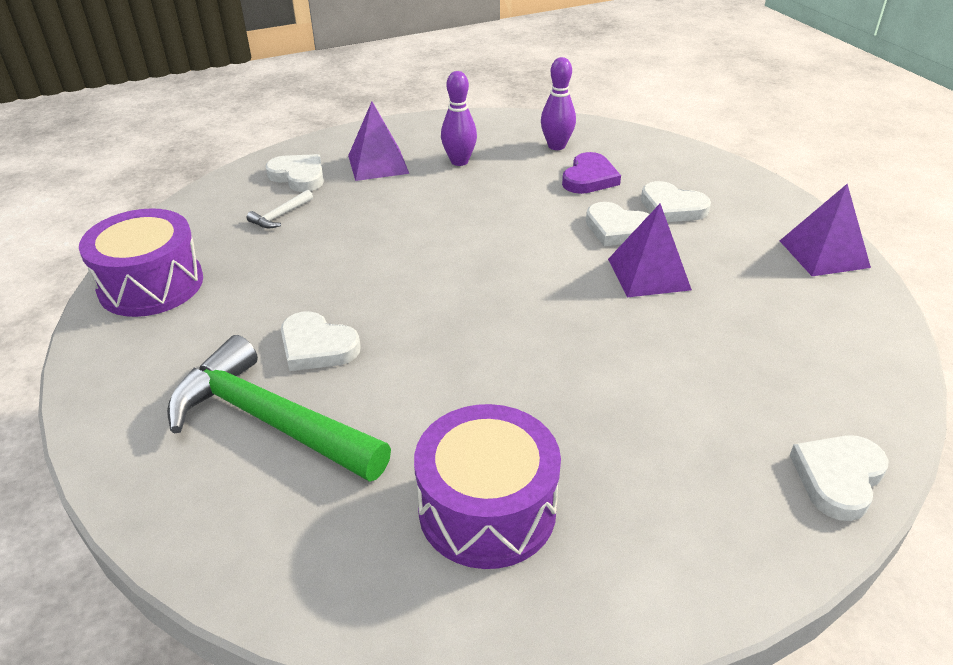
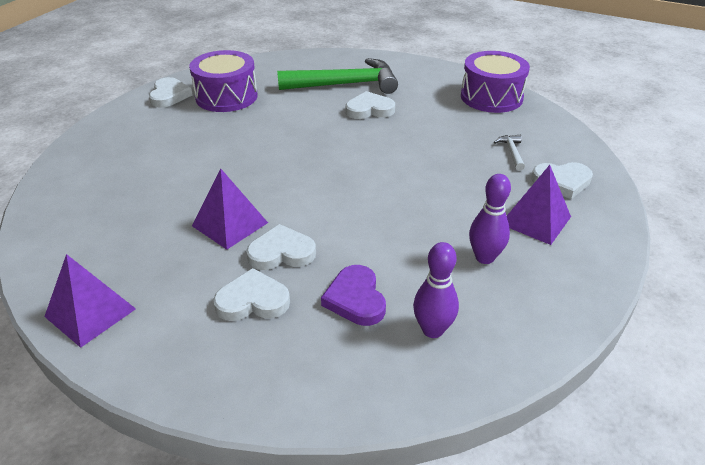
camera: 140 degrees right, 0 degrees up
white heart [790,435,889,521] -> white heart moved to [149,77,193,108]

